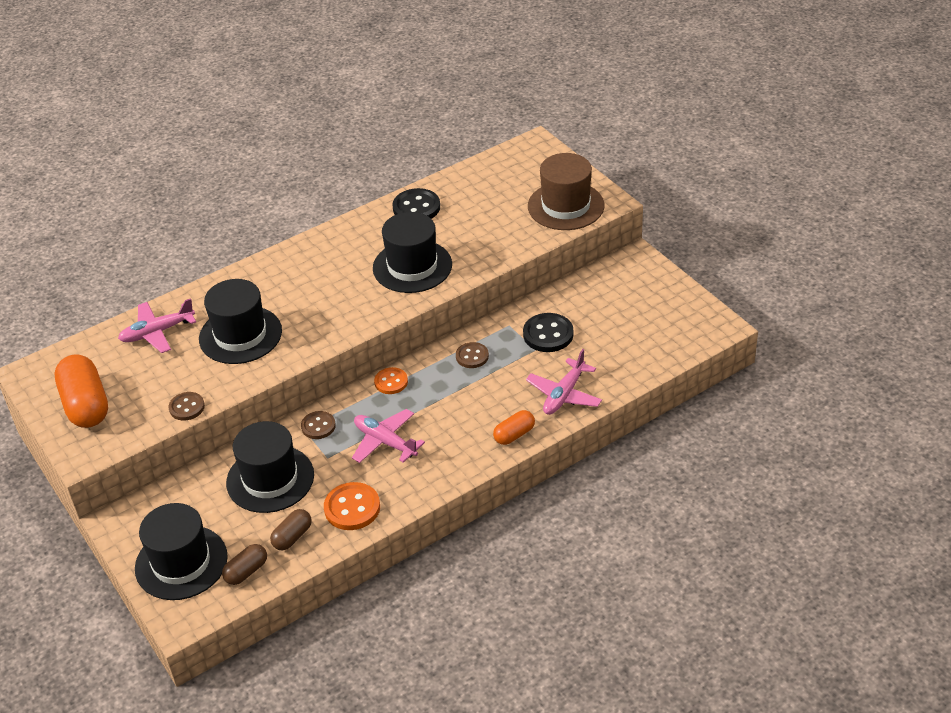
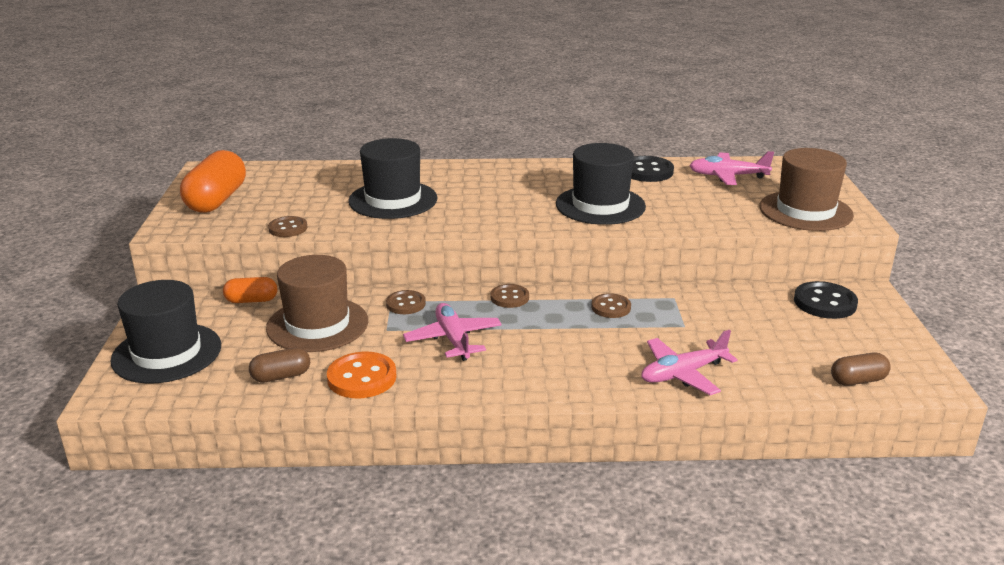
camera: 30 degrees right, 15 degrees down
pink plane [118,298,196,353] -> pink plane moved to [689,151,774,185]
brown capsule [222,544,267,585] -> brown capsule moved to [831,352,891,386]
black hat [226,421,314,513] -> brown hat [266,255,368,352]
orange button [374,367,408,394] -> brown button [490,284,529,308]
orange capsule [493,410,535,445] -> orange capsule moved to [223,277,277,303]
black button [523,313,574,352] -> black button moved to [794,281,858,319]

